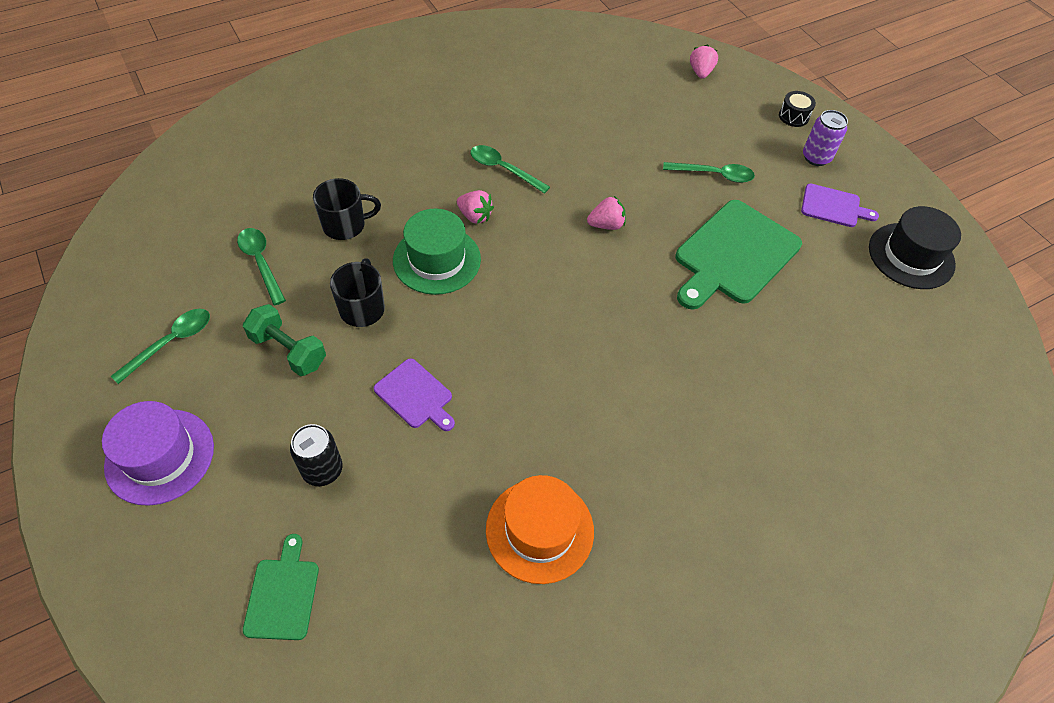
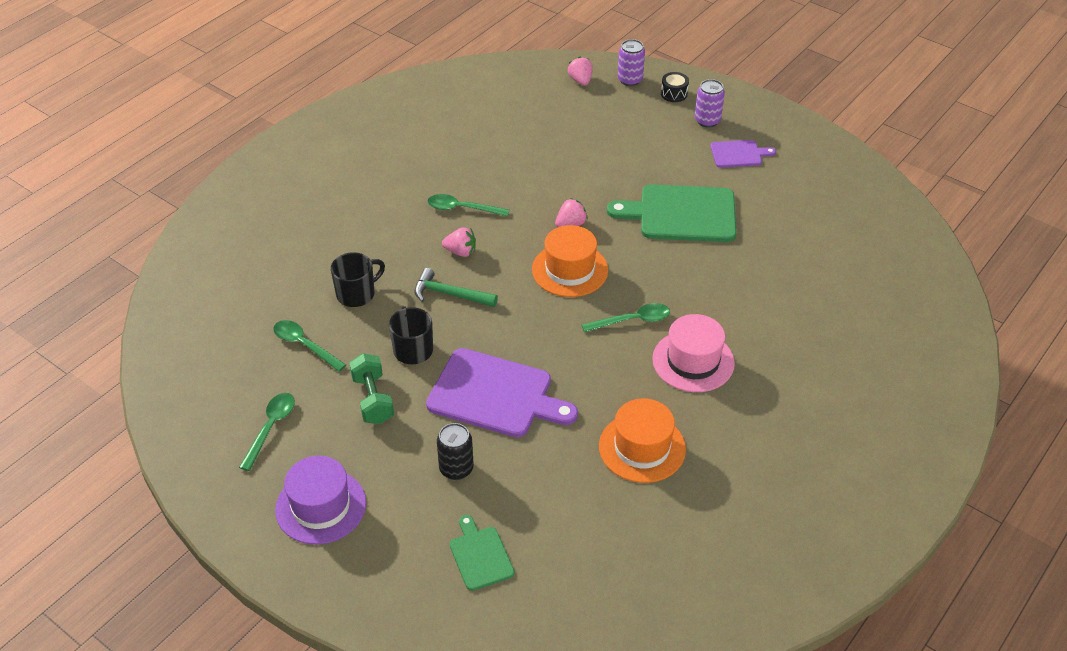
camera: 20 degrees left, 10 degrees down
green dumbbell [243,304,326,376] -> green dumbbell turned 60 degrees clockwise [349,353,394,424]
purple cutting board [374,358,455,431] -> purple cutting board [426,348,578,438], size x1.92
green hat [393,209,481,295] -> green hammer [415,268,498,307]
green spoon [663,162,755,183] -> green spoon moved to [581,303,670,332]
green cutting board [675,200,802,310] -> green cutting board turned 75 degrees clockwise [607,184,736,242]
black hat [869,206,961,289] -> none
none -> orange hat [532,225,608,297]
none -> purple can [618,39,645,86]
none -> pink hat [652,314,735,392]

